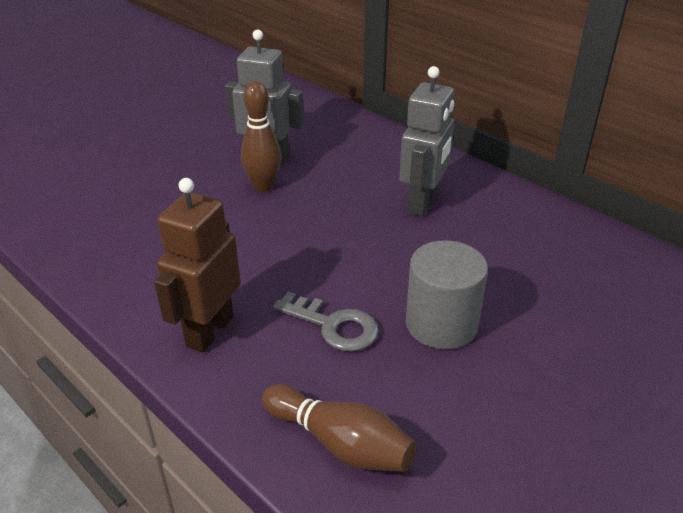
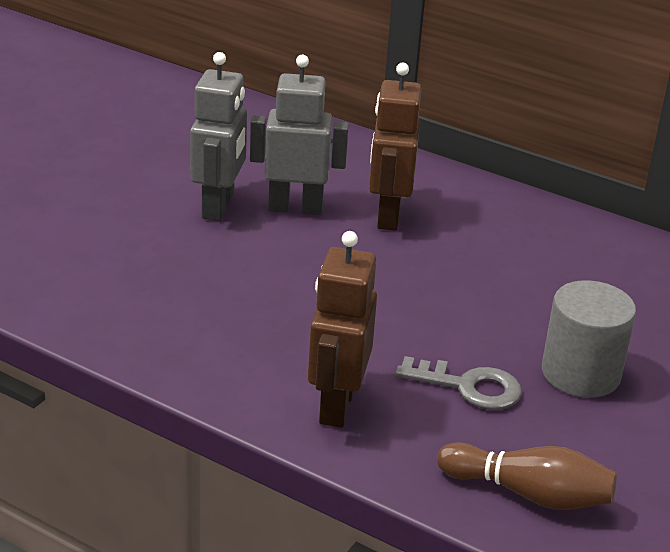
camera: 15 degrees left, 5 degrees down
brown bowling pin [241,81,281,192] -> none
grey robot [399,66,455,217] -> grey robot moved to [190,52,247,221]
none -> brown robot [369,63,421,231]

